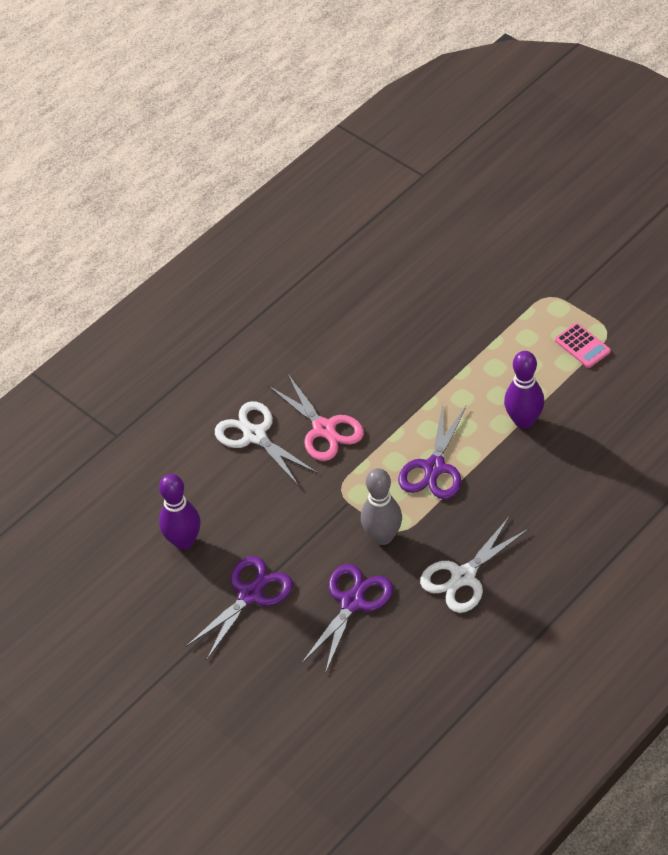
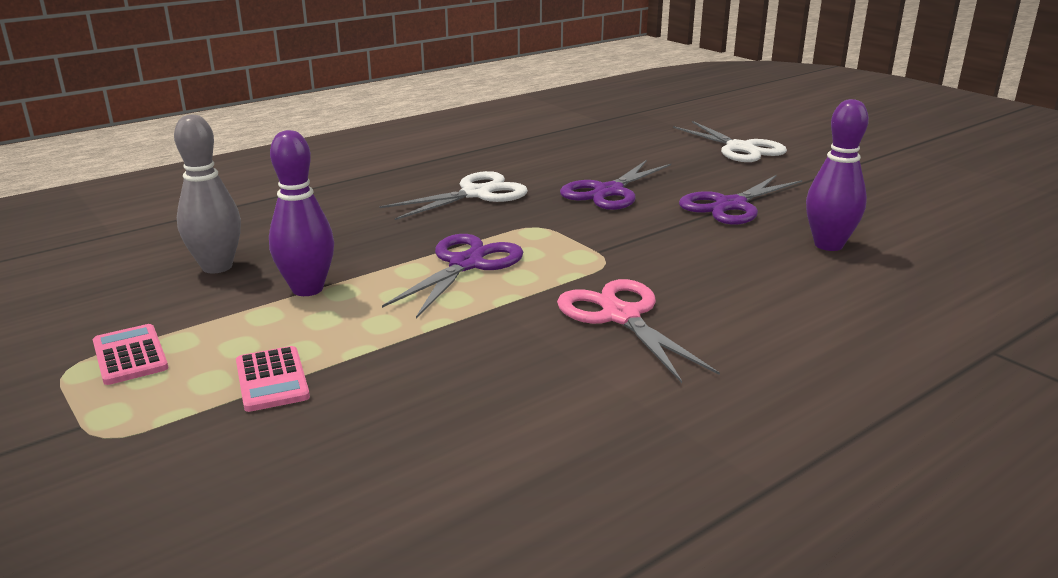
camera: 175 degrees left, 25 degrees down
white scissors [215,401,317,486] -> white scissors moved to [673,121,787,162]
grey bowling pin [361,468,402,545] -> grey bowling pin moved to [174,115,241,273]
none -> pink calculator [236,346,310,412]

